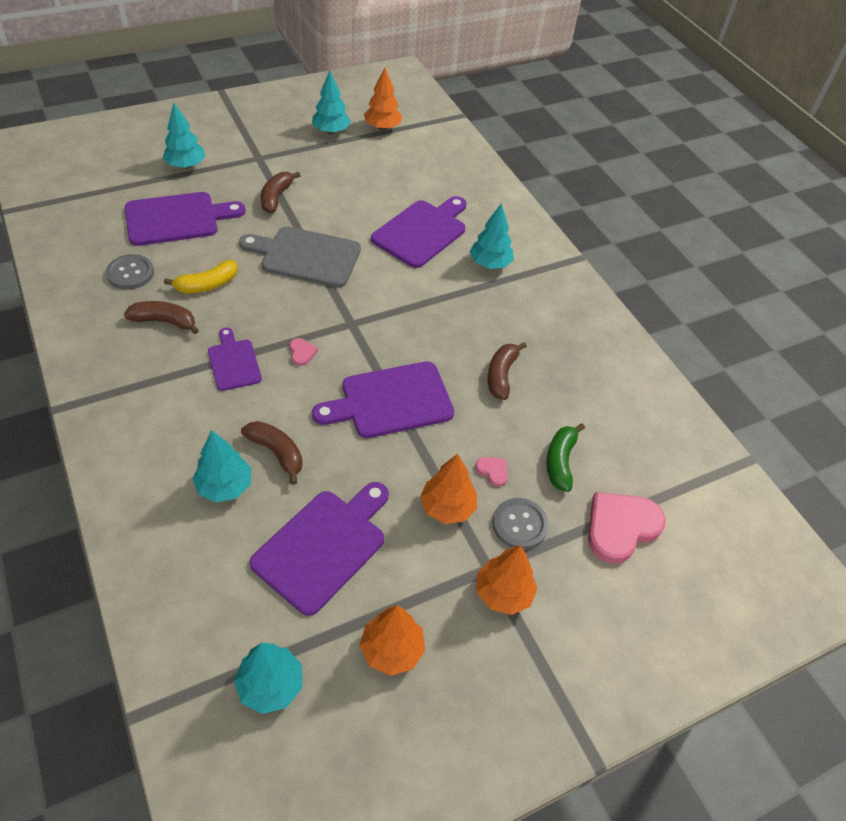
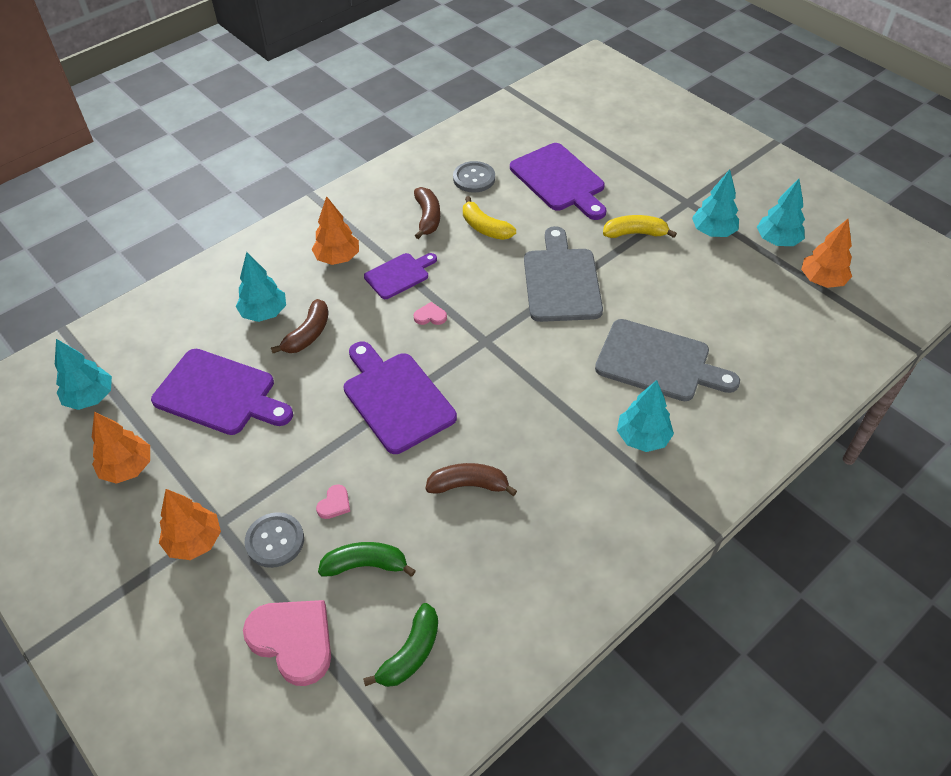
camera: 80 degrees right, 0 degrees up
turquoise tree [163,103,206,169] -> turquoise tree moved to [692,170,739,237]
brown banana [261,171,301,213] -> yellow banana [603,215,677,238]
pink heart [290,338,318,366] -> pink heart turned 150 degrees counterclockwise [414,302,447,325]
purple cutting board [371,196,467,268] -> grey cutting board [595,319,740,401]
orange tree [420,454,477,524] -> orange tree moved to [312,196,359,265]
none -> green banana [363,603,438,687]

